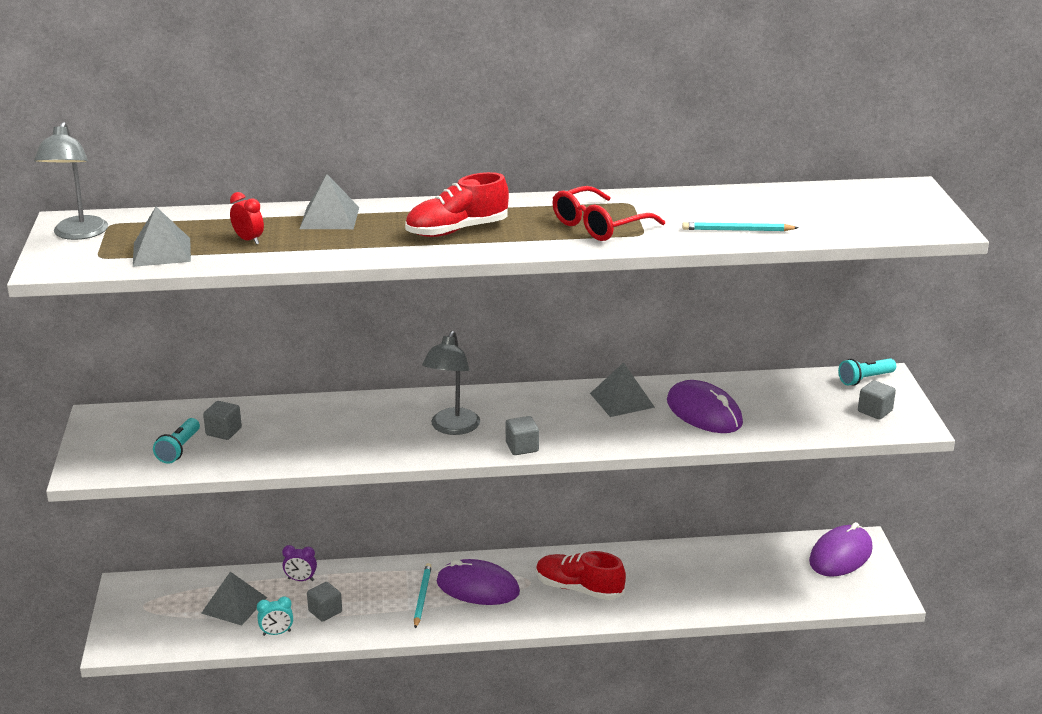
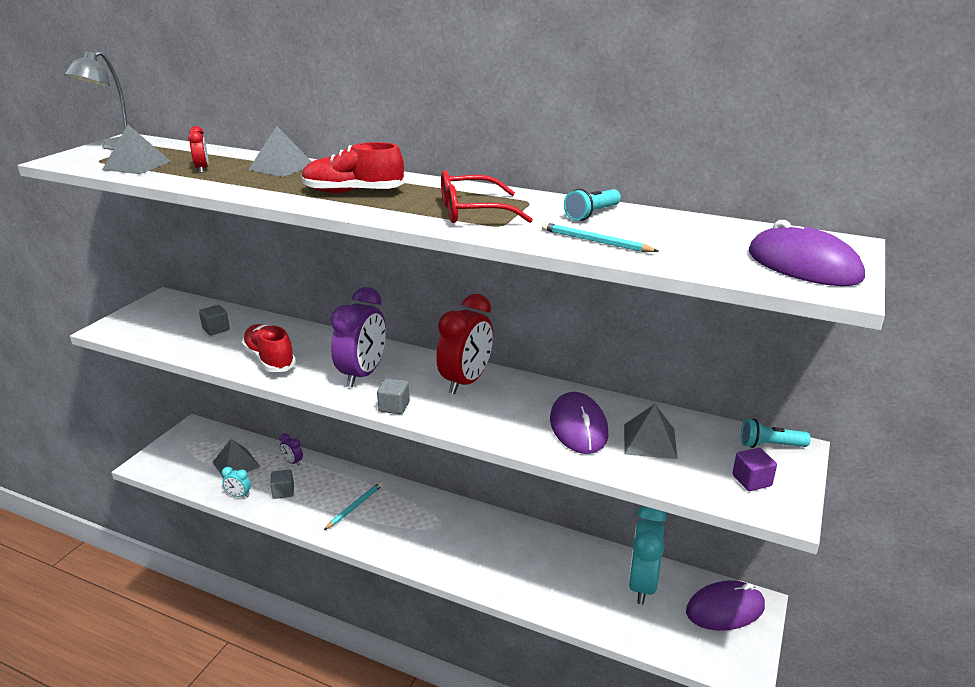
camera: 30 degrees right, 0 degrees up
turquoise flashlight [153,418,200,464] -> turquoise flashlight moved to [564,189,621,221]
grey lamp [422,331,480,435] -> purple clock [330,287,386,387]
purple mouse [437,559,520,605] -> purple mouse moved to [749,220,865,286]
red shoe [536,551,626,600] -> red shoe moved to [242,324,296,372]
grey pyramid [590,363,655,417] -> grey pyramid moved to [624,404,677,459]
grey cube [858,380,896,420] -> purple cube [732,448,777,491]
none -> red clock [436,294,493,394]
none -> turquoise clock [629,506,667,605]

